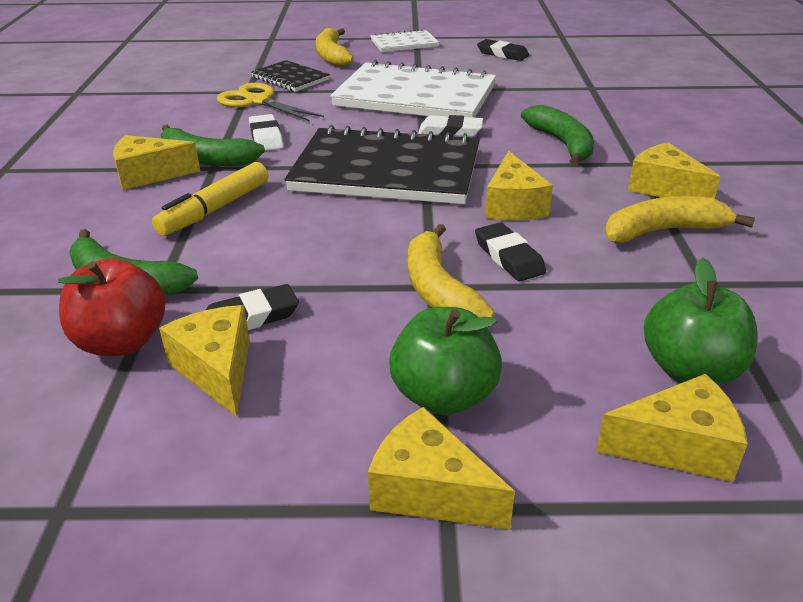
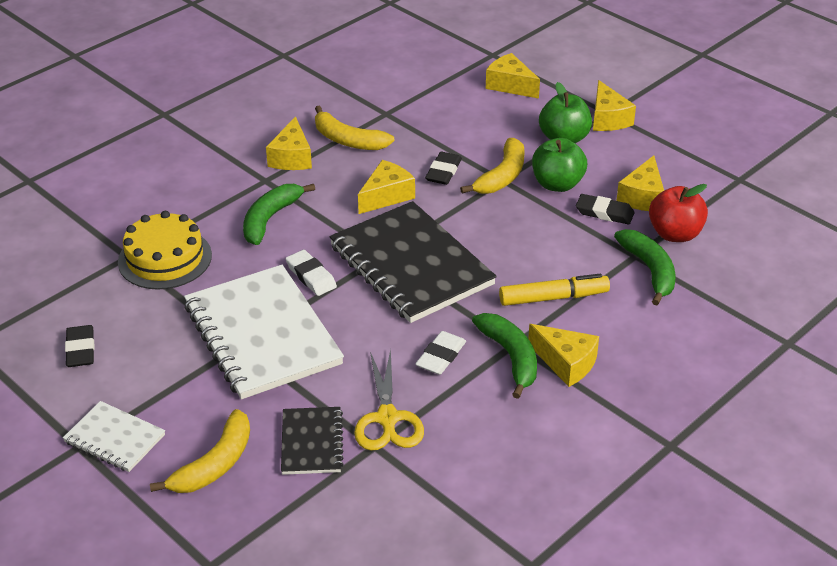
camera: 135 degrees left, 5 degrees up
green apple [644,258,758,385] -> green apple moved to [532,138,587,192]
none -> yellow cake [118,211,212,290]

